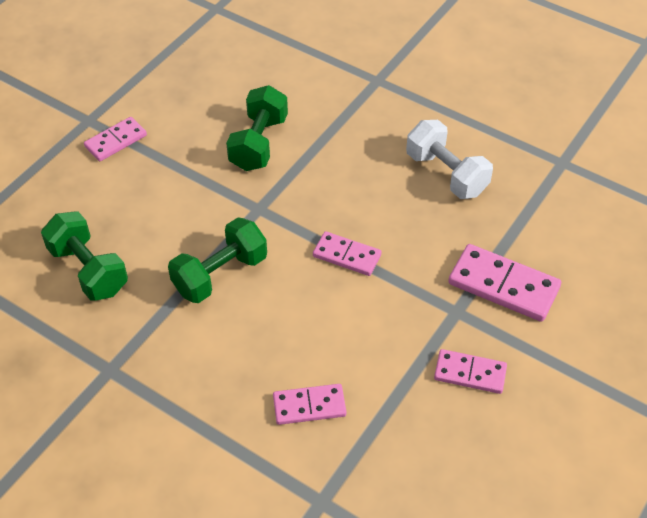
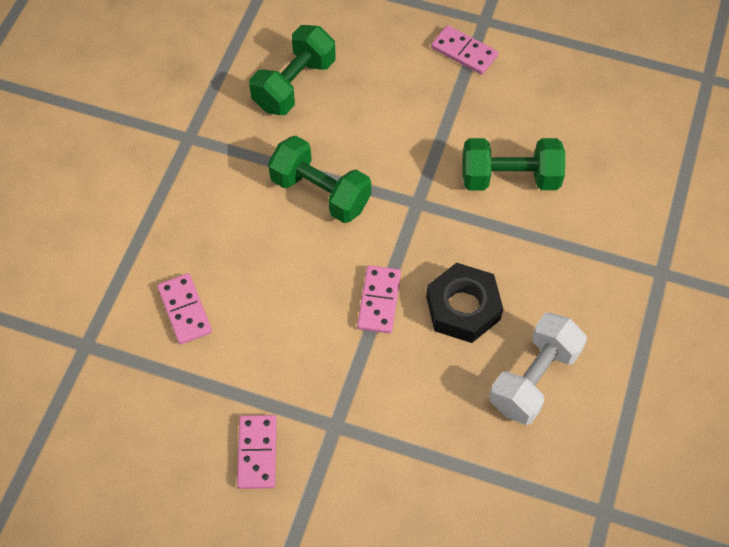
camera: 75 degrees right, 10 degrees up
pink domino [448,244,561,322] -> none
none -> black nut [426,263,503,343]

